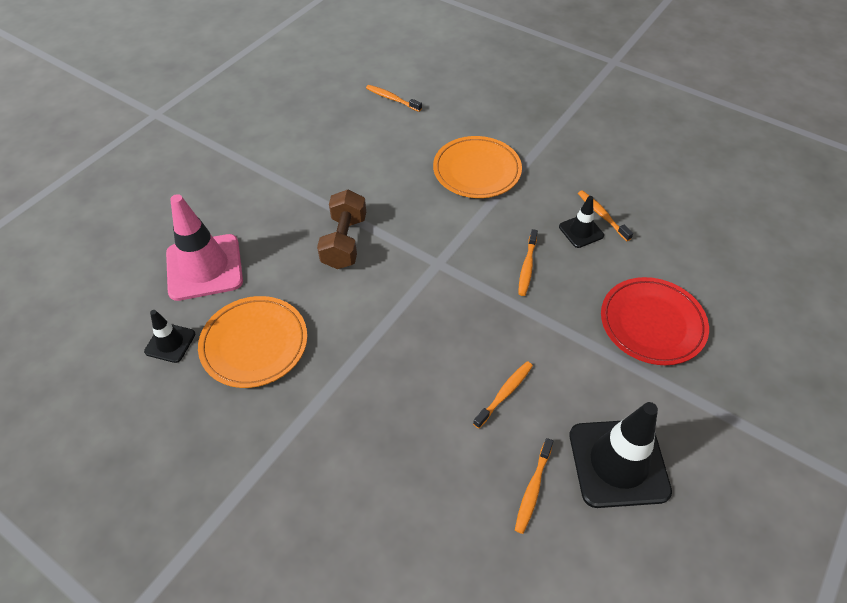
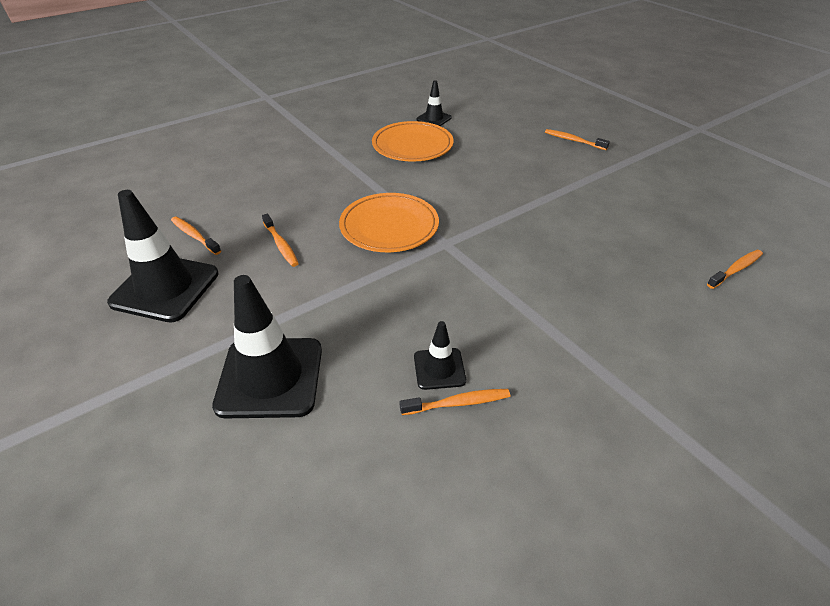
camera: 110 degrees right, 10 degrees down
pink traffic cone [166,194,243,301] -> none
brown dumbbell [317,190,366,269] -> none
orange plate [433,136,522,198] -> orange plate moved to [339,193,439,252]
orange toothbrush [518,229,538,296] -> orange toothbrush moved to [545,129,610,150]
red plate [601,277,709,365] -> black traffic cone [212,275,322,418]

